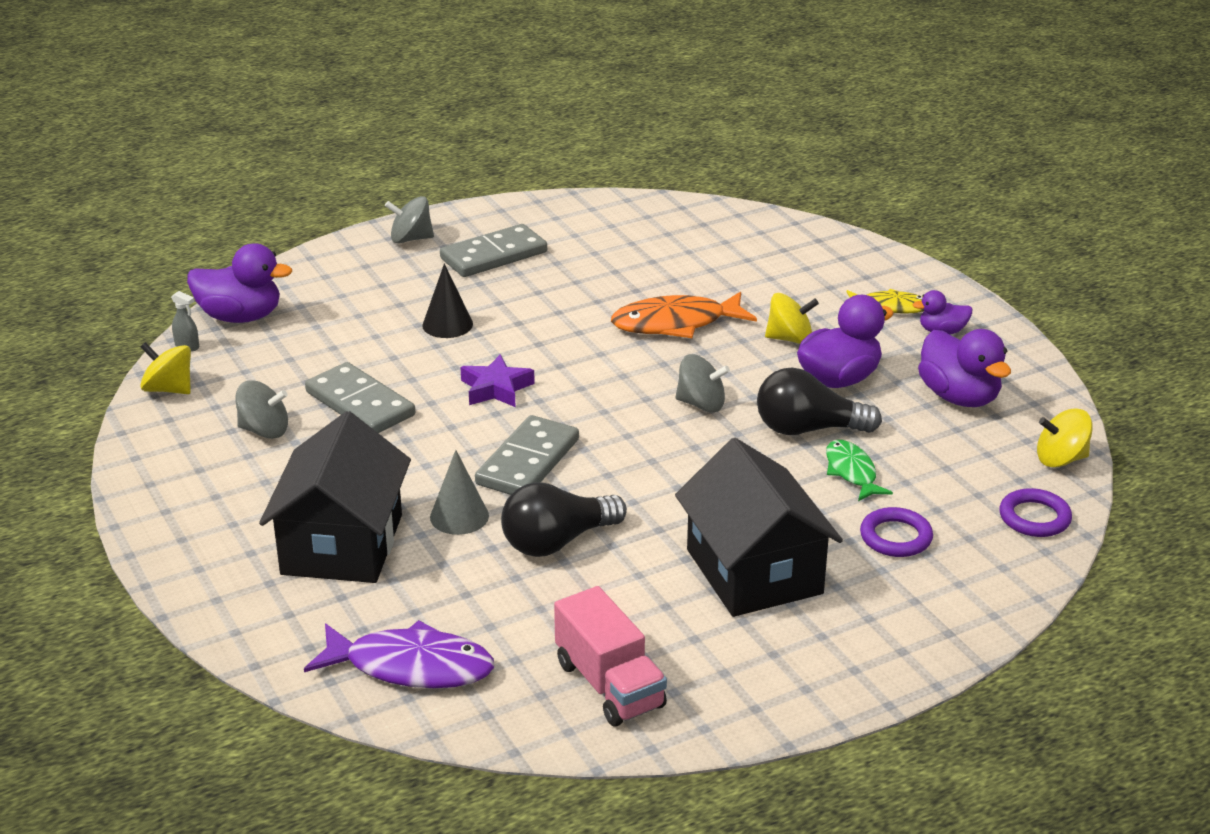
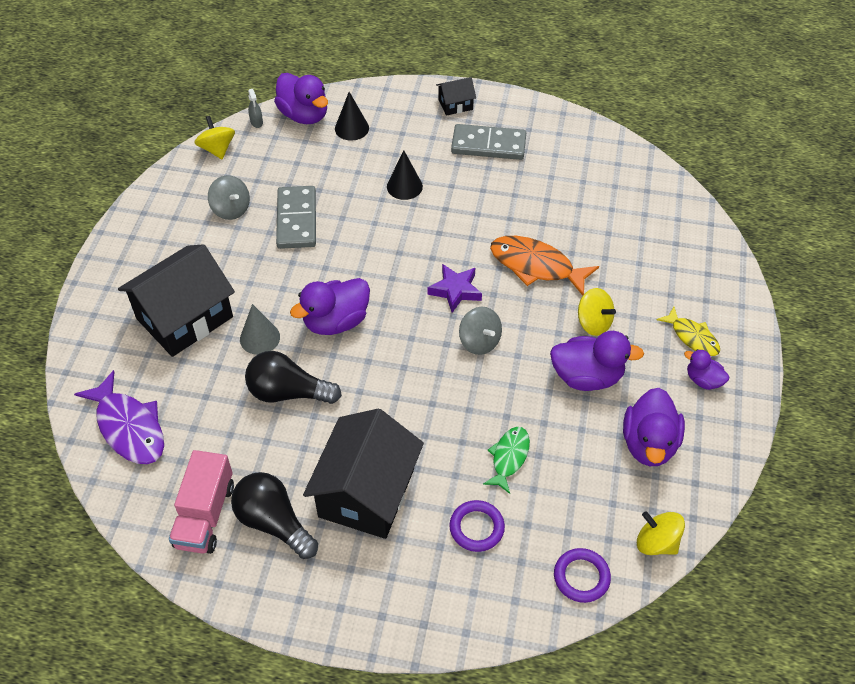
camera: 40 degrees right, 20 degrees up
grey spinning top [385,196,434,243] -> black house [436,77,476,116]
purple star [461,354,535,407] -> purple star moved to [428,264,482,313]
grey domino [475,415,579,495] -> purple duck [290,278,370,335]
black light bulb [757,368,882,435] -> black light bulb moved to [231,472,318,559]
none -> black cone [335,92,369,141]

